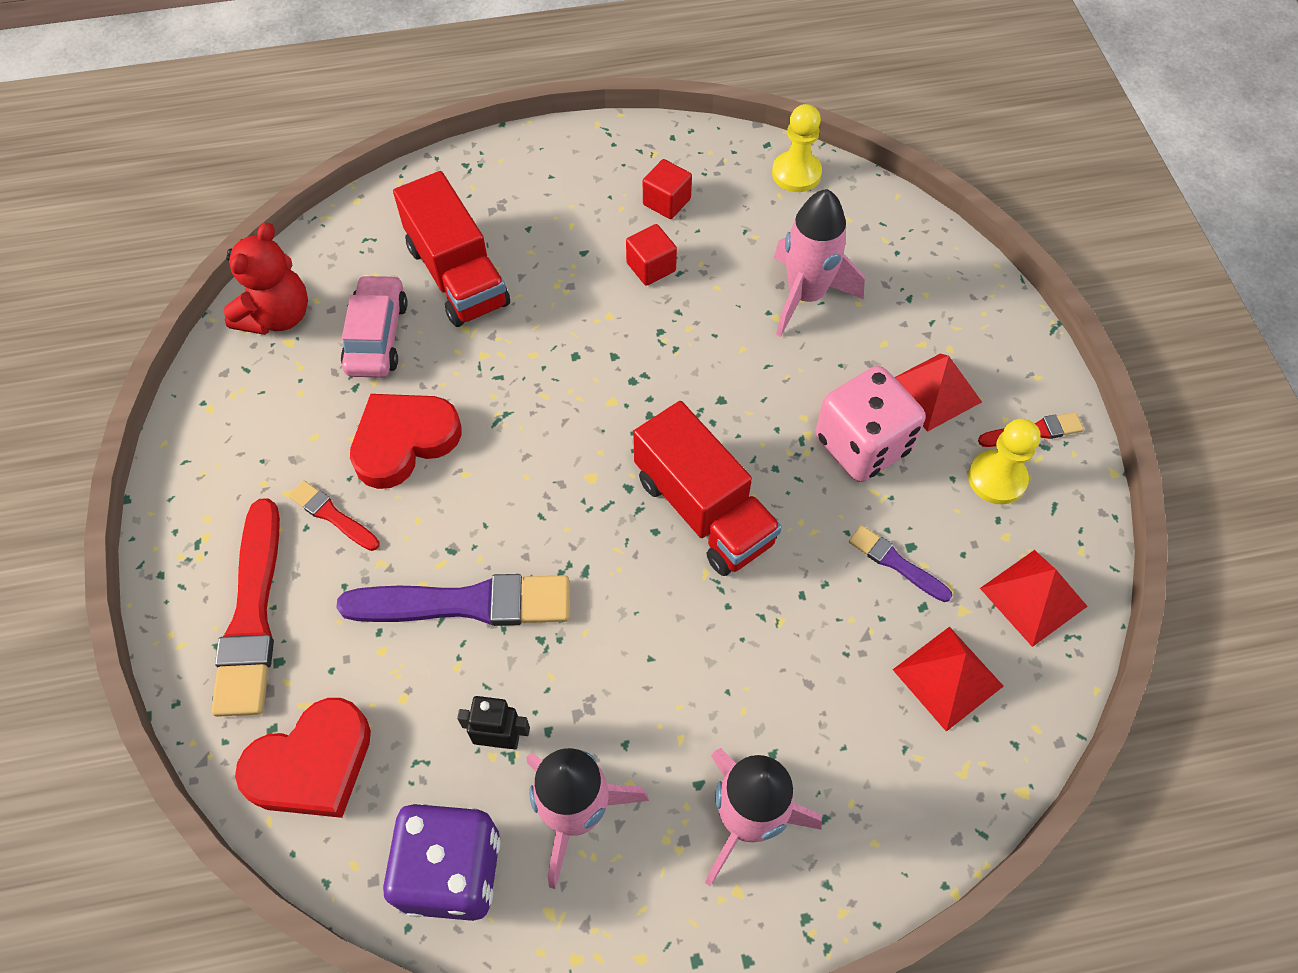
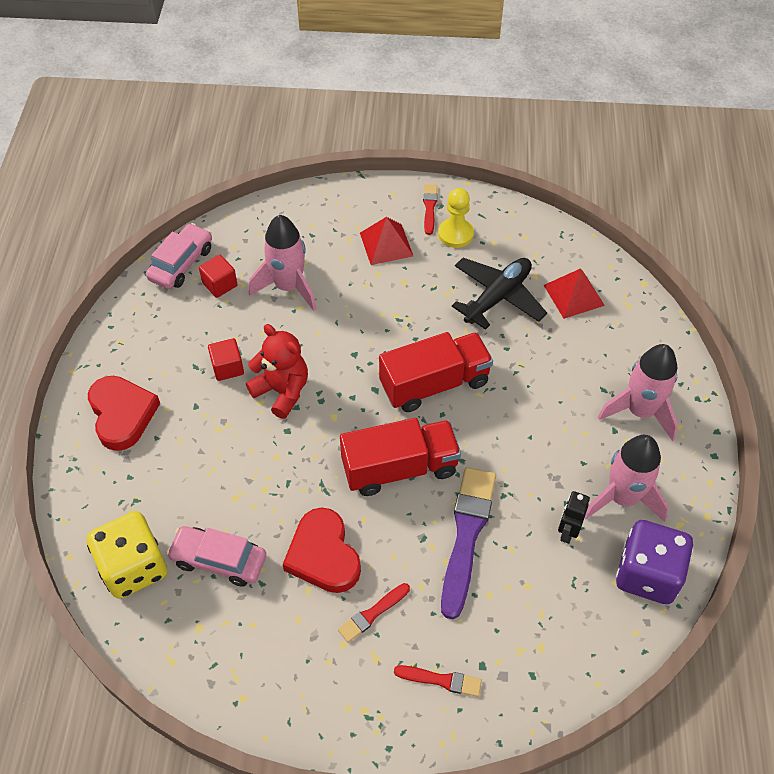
camera: 75 degrees left, 5 degrees down
red brush [211,498,280,717] -> red brush [394,665,482,697], size x0.50
red teddy bear [223,222,308,335] -> red teddy bear moved to [246,324,308,419]
red heart [235,698,371,818] -> red heart moved to [88,376,160,451]
red truck [393,171,510,327] -> red truck moved to [340,418,461,496]
red cube [643,159,692,219] -> red cube moved to [199,255,238,298]
yellow pawn [772,104,822,192] -> pink car [146,223,212,289]
pink dice [816,366,925,482] -> none
purple brush [849,525,952,602] -> black plane [452,258,547,330]
red pyramid [980,550,1088,647] -> none
none -> yellow dice [87,511,168,599]

